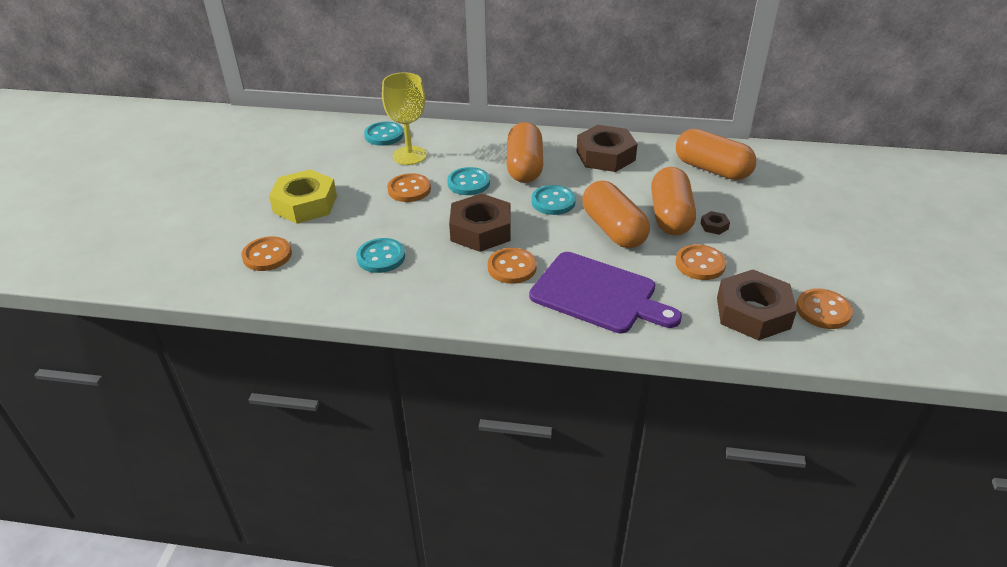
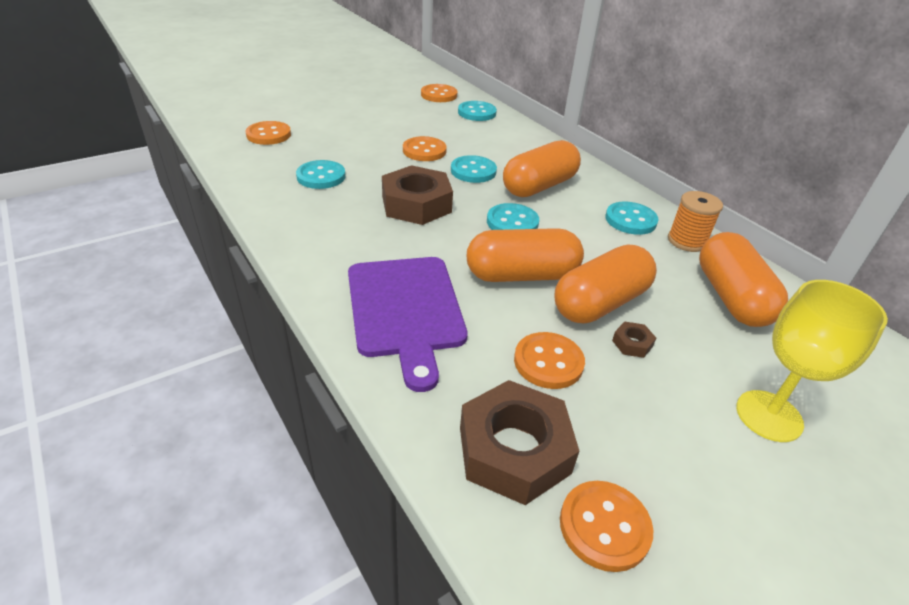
camera: 45 degrees right, 0 degrees up
yellow nut [269,169,337,224] -> none
yellow goblet [382,72,427,165] -> yellow goblet moved to [736,280,888,442]
orange button [488,248,537,284] -> orange button moved to [421,84,457,102]
brown nut [576,125,638,172] -> turquoise button [605,201,659,235]
orange capsule [582,181,650,248] -> orange capsule turned 60 degrees clockwise [467,228,584,282]
none -> orange spool [668,191,723,252]

